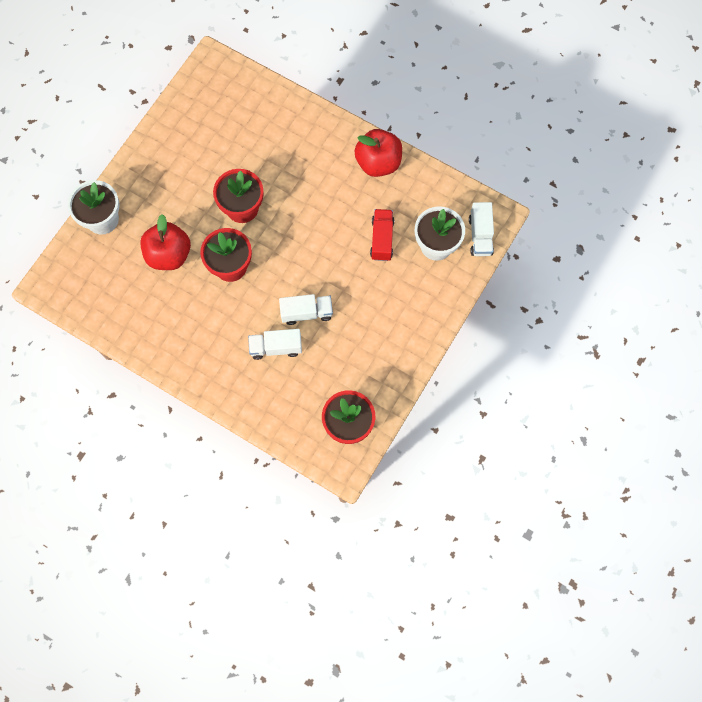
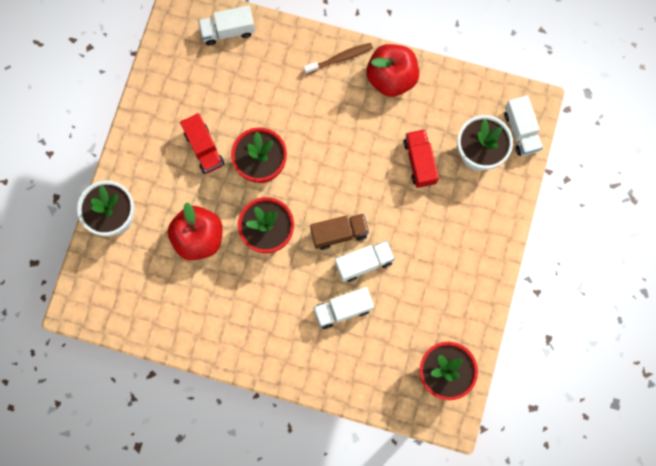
camera: 15 degrees left, 5 degrees up
none -> red truck [180,113,225,174]
none -> white truck [198,5,255,45]
none -> brown toothbrush [304,43,373,75]
none -> brown truck [310,213,369,250]

